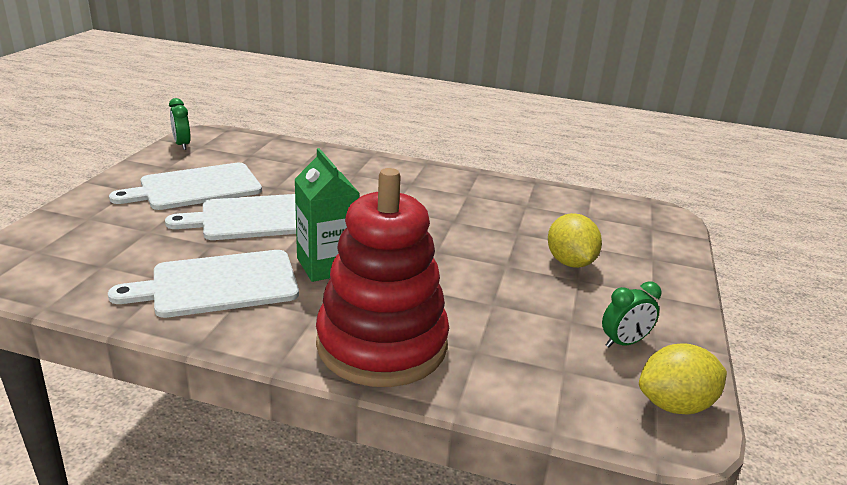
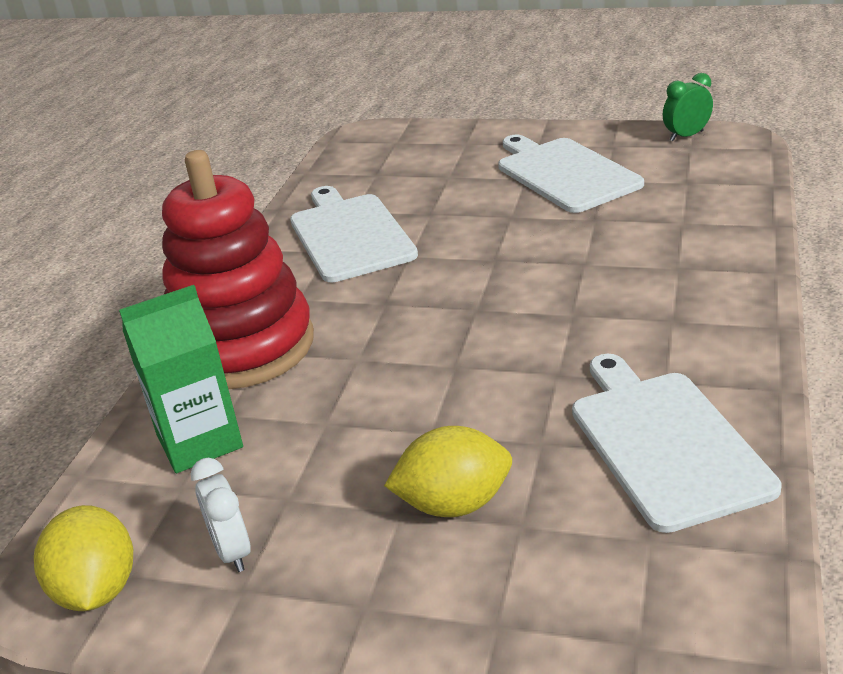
camera: 95 degrees right, 5 degrees up
white cutting board [165,194,296,240] -> white cutting board moved to [572,354,782,533]
green carton [294,148,359,282] -> green carton moved to [119,285,243,473]
green clock [602,281,661,347] -> white clock [191,458,251,572]

